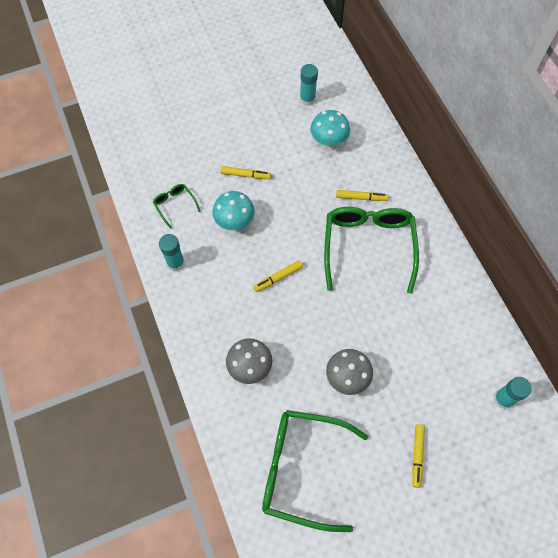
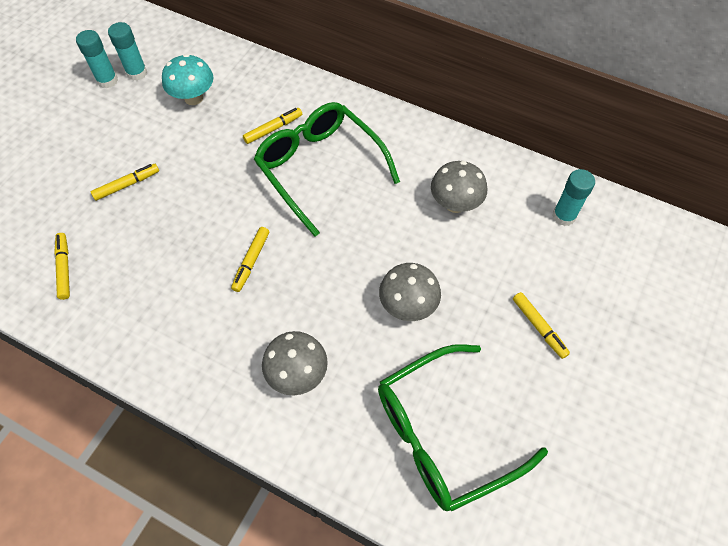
camera: 40 degrees left, 5 degrees down
green glasses [153,184,201,229] -> yellow marker [54,233,70,300]
turquoise glue stick [159,234,185,271] -> turquoise glue stick moved to [76,30,118,88]
turquoise mushroom [212,191,254,230] -> none
none -> grey mushroom [431,161,487,213]

